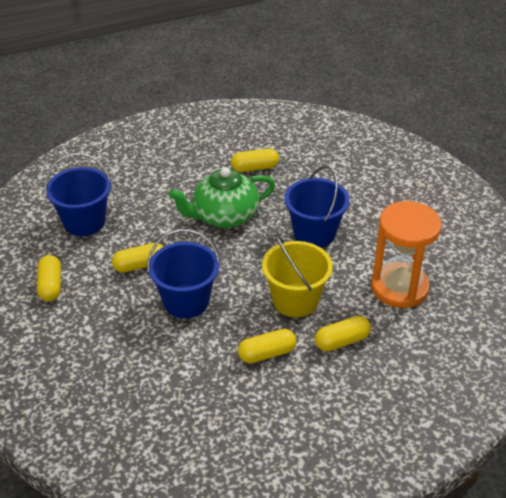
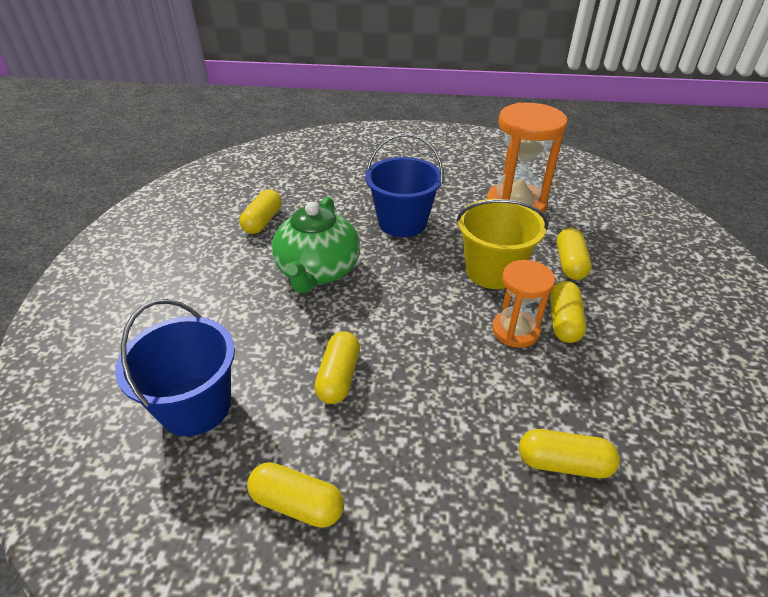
camera: 60 degrees left, 0 degrees up
blue bucket [147,229,220,318] -> none
none -> orange hourglass [492,260,555,348]
none -> yellow capsule [519,429,620,478]

